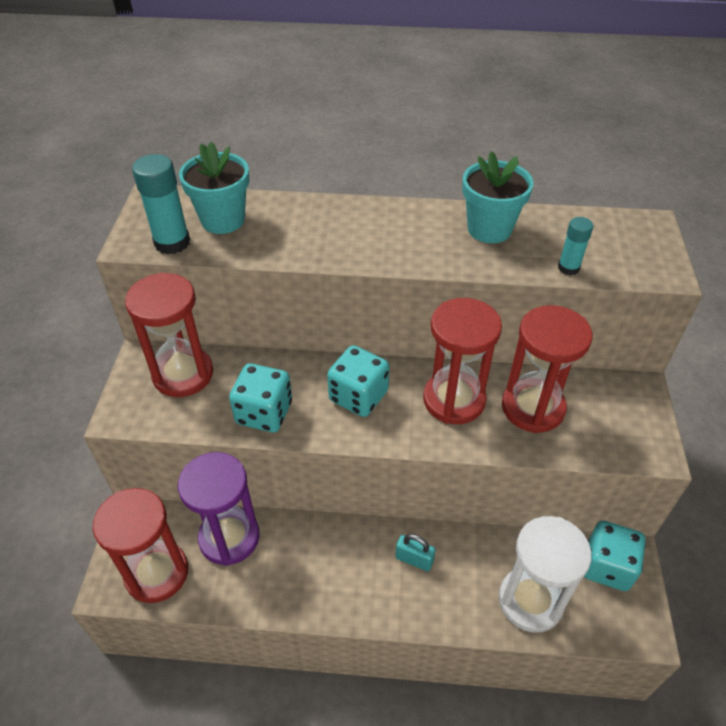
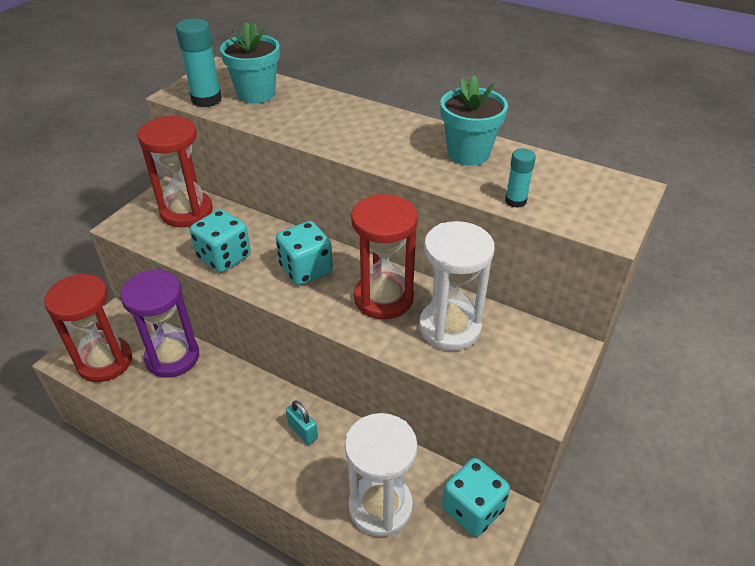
camera: 25 degrees right, 5 degrees down
red hourglass [502,305,592,433] -> white hourglass [419,221,494,351]

